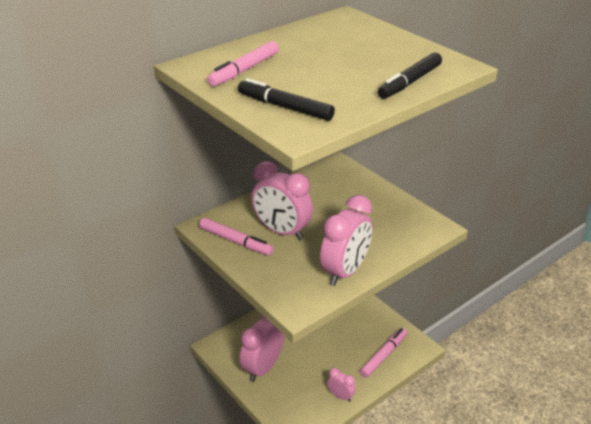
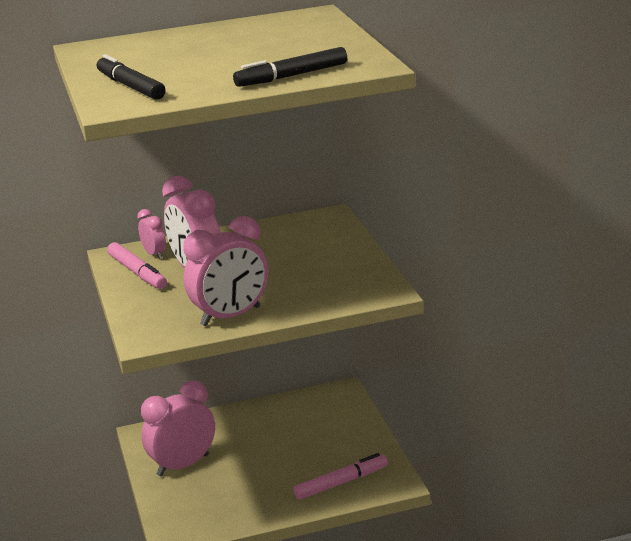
camera: 25 degrees right, 10 degrees down
pink marker [207,41,279,86] -> none
pink clock [327,368,356,402] -> pink clock moved to [137,209,166,259]

